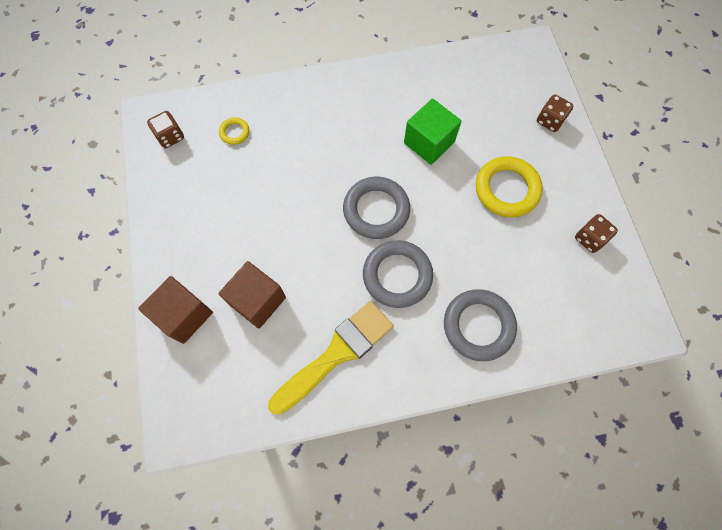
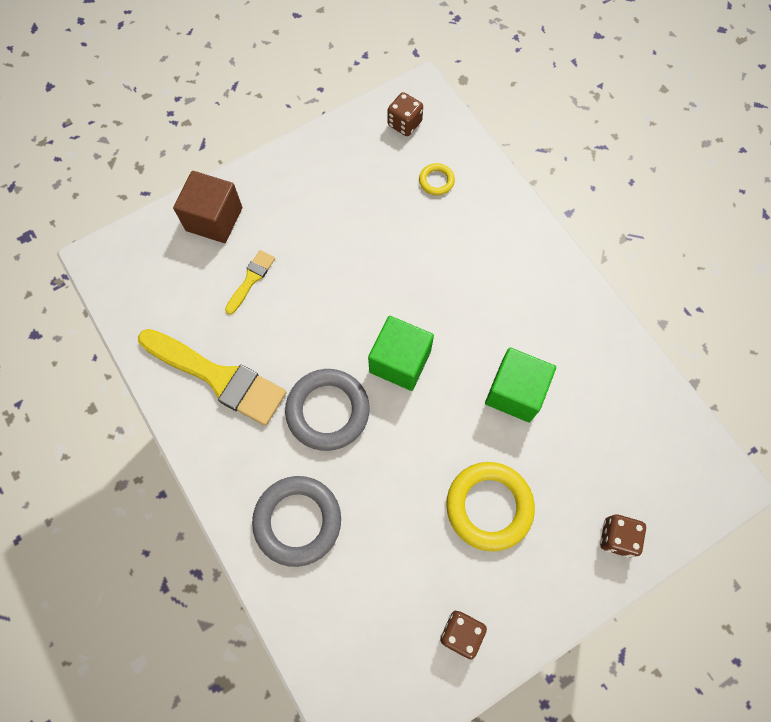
camera: 70 degrees right, 0 degrees up
brown cube [218,261,286,329] -> yellow brush [225,250,275,315]
grey ring [343,177,410,239] -> green cube [368,316,434,391]

